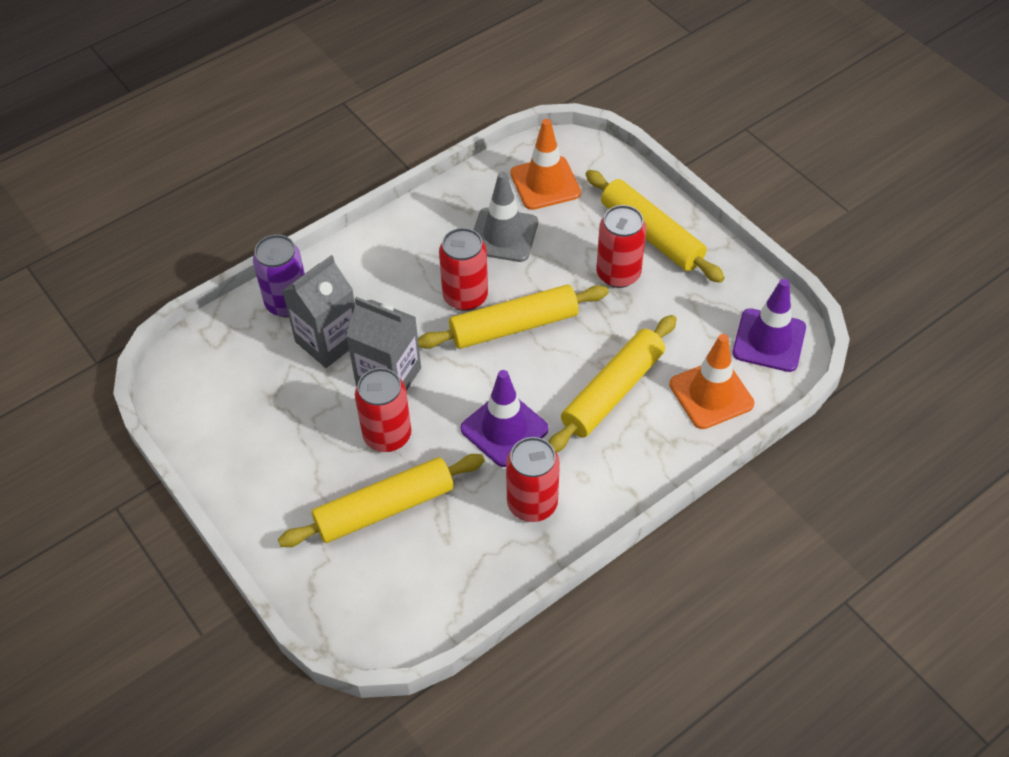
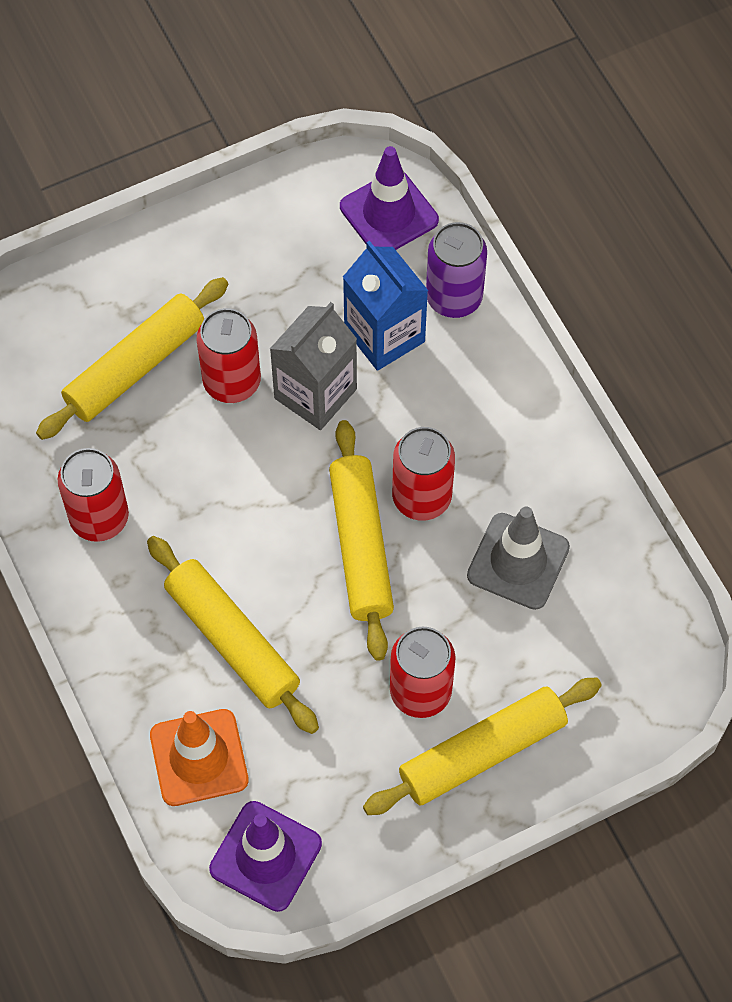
camera: 100 degrees right, 10 degrees up
yellow rolling pin [278,454,485,547] -> yellow rolling pin turned 60 degrees clockwise [36,277,228,440]
grey carton [282,255,355,368] -> blue carton [343,241,428,371]
purple traffic cone [460,370,549,467] -> purple traffic cone moved to [340,146,439,250]
orange traffic cone [510,119,581,210] -> none

